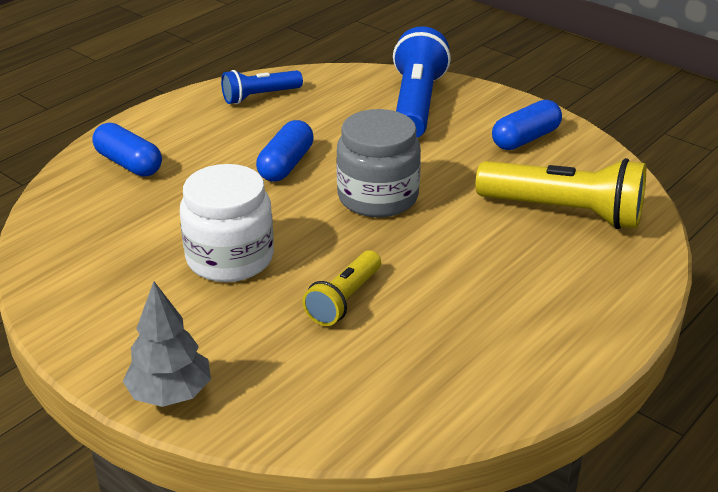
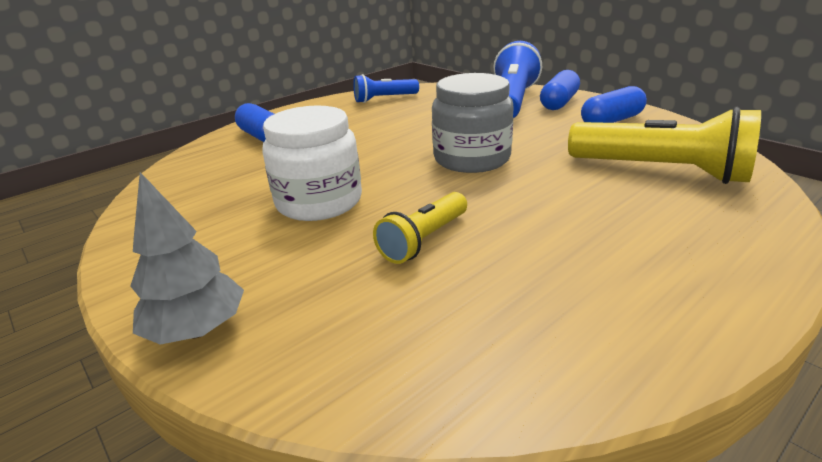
camera: 10 degrees right, 5 degrees down
blue capsule [256,120,314,182] -> blue capsule moved to [540,70,580,110]

